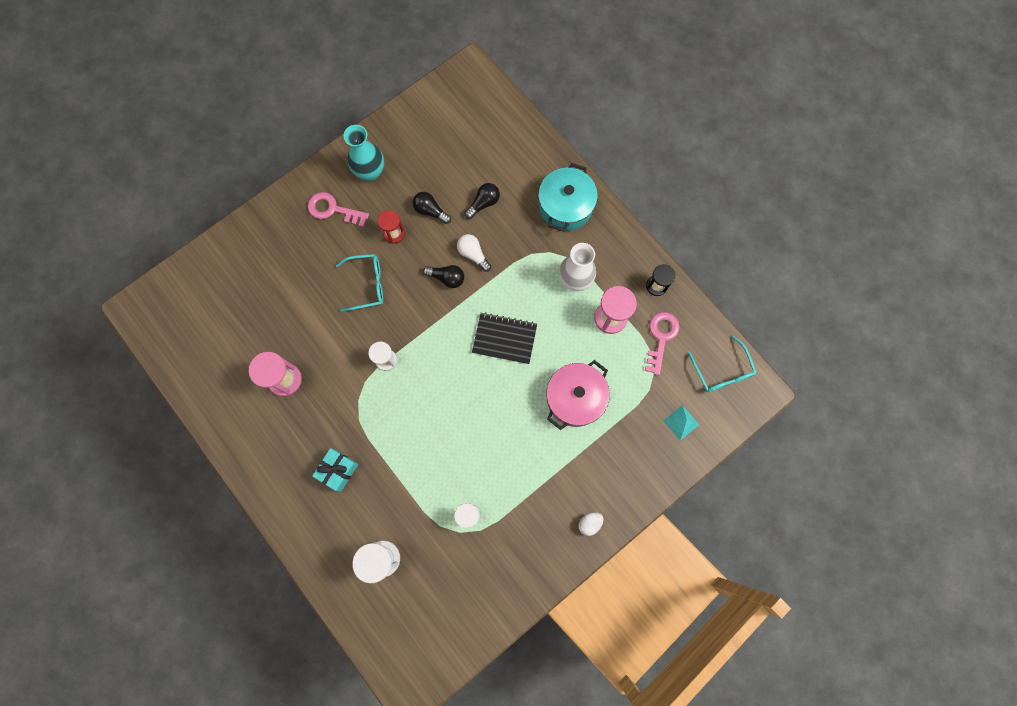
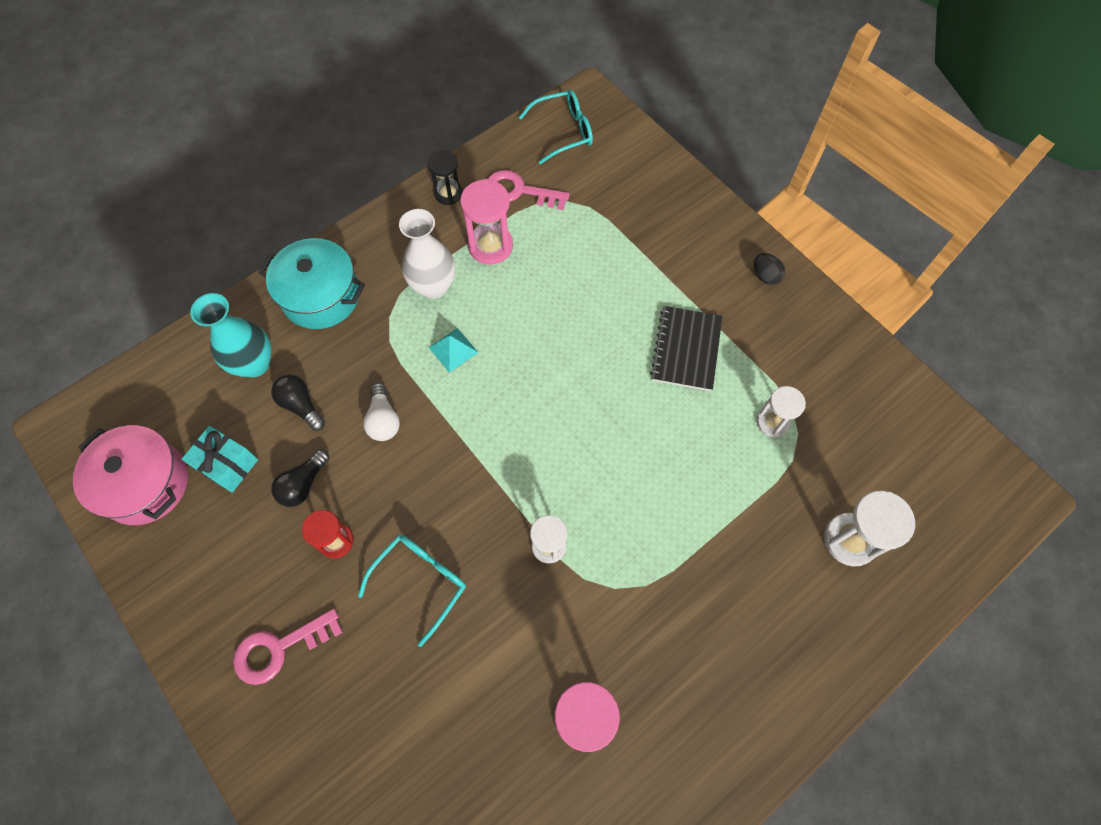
camera: 90 degrees left, 10 degrees down
pink key [308,192,369,227] -> pink key turned 45 degrees clockwise [233,609,343,685]
turquoise gift [312,448,358,491] -> turquoise gift moved to [182,426,258,493]
turquoise glasses [336,254,383,312] -> turquoise glasses turned 45 degrees clockwise [358,535,466,647]
turquoise vase [344,125,384,181] -> turquoise vase moved to [190,293,271,377]
black light bulb [423,265,464,288] -> none
white light bulb [457,234,491,272] -> white light bulb turned 60 degrees counterclockwise [363,383,400,441]
black notebook [472,312,537,364] -> black notebook moved to [650,306,723,391]
pink pot [546,360,610,430] -> pink pot moved to [73,425,188,525]
white egg [578,512,603,536] -> black egg [754,253,785,285]
turquoise pyramid [664,405,699,441] -> turquoise pyramid moved to [429,328,479,373]

